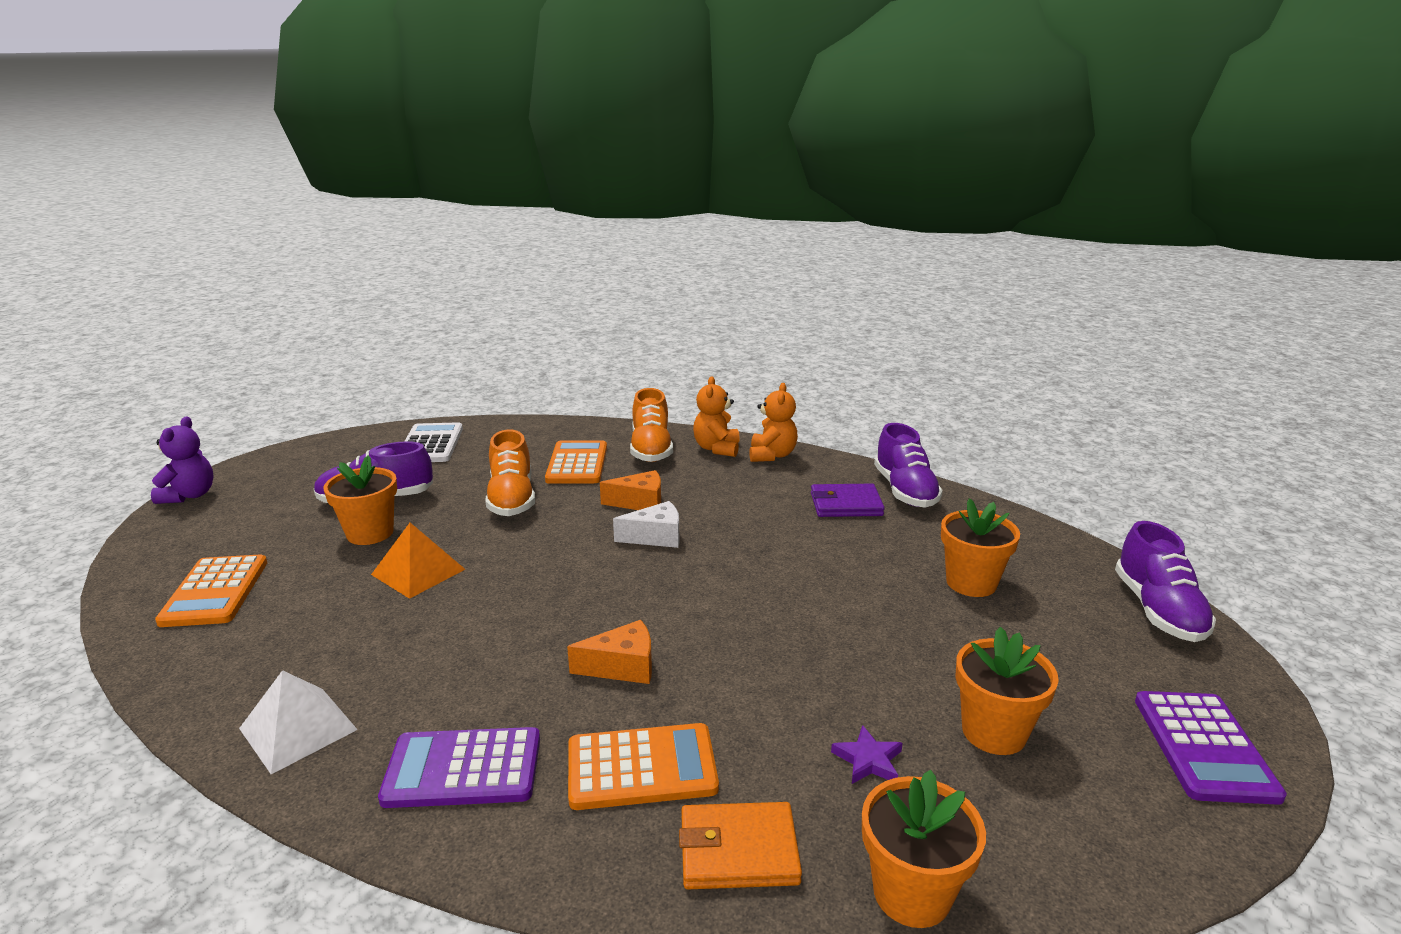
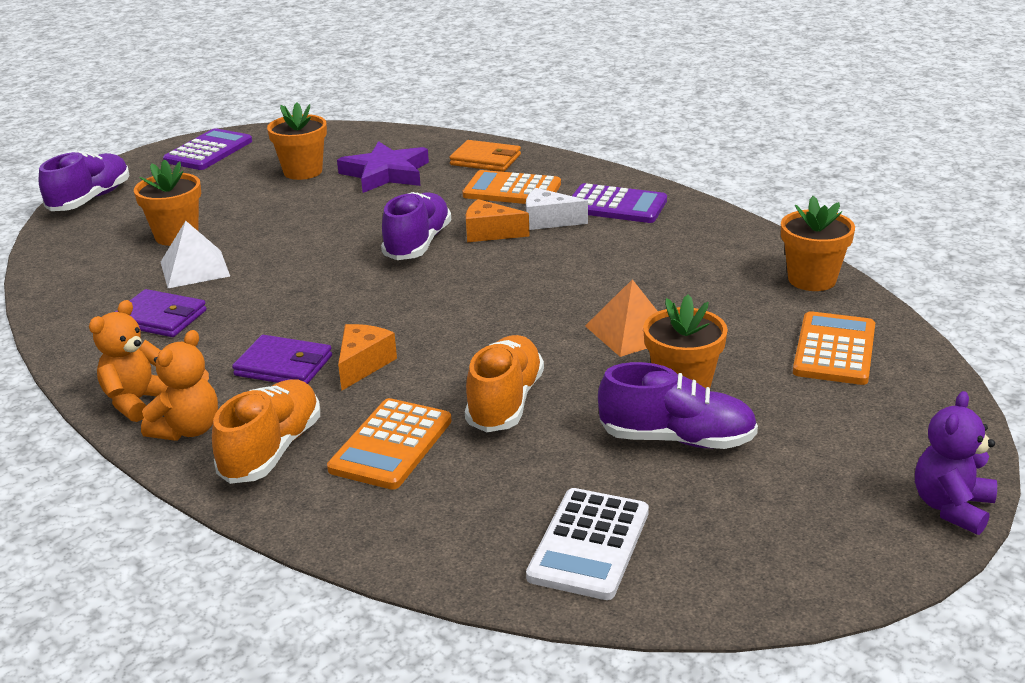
camera: 155 degrees left, 5 degrees up
white pyramid [239,670,358,774] -> white pyramid moved to [161,221,230,288]
orange cheese [600,470,661,510] -> orange cheese turned 90 degrees clockwise [338,324,397,390]
white cheese [613,501,679,548] -> white cheese moved to [526,188,588,230]
purple star [831,725,903,784] -> purple star [337,141,429,193], size x2.15
orange flower pot [862,770,986,928] -> orange flower pot moved to [781,196,855,291]
purple shoe [874,423,943,508] -> purple shoe moved to [381,192,451,260]
none -> purple wallet [232,335,332,384]

